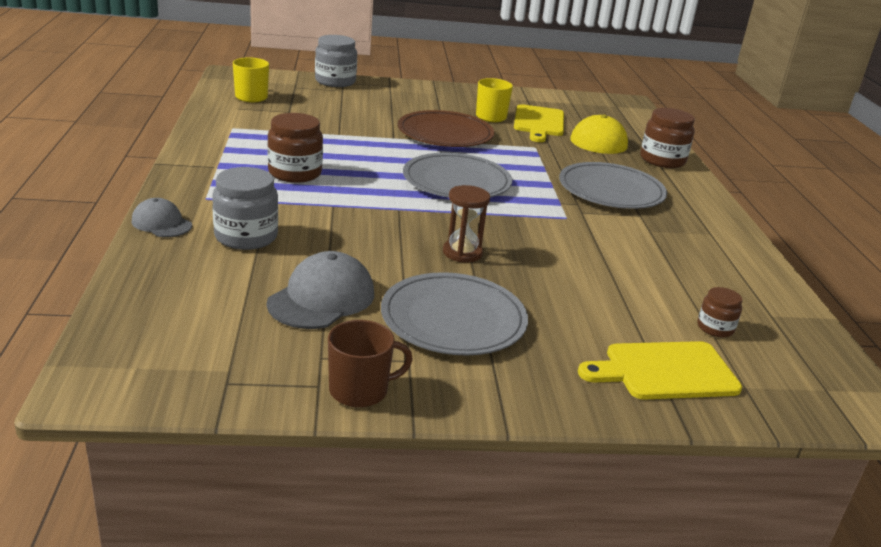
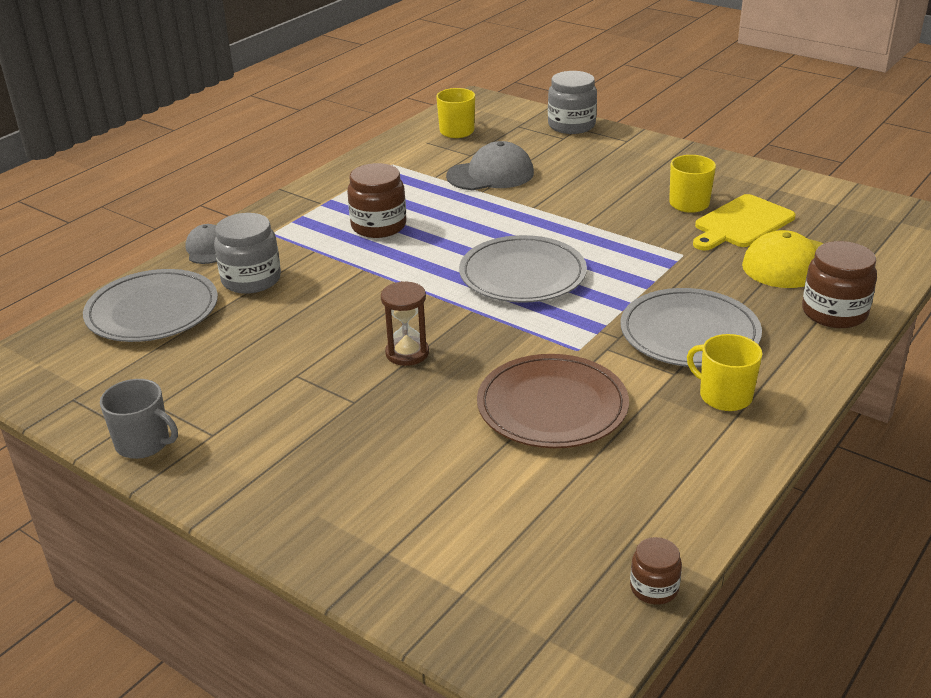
camera: 45 degrees right, 5 degrees up
grey cap [267,251,374,329] -> grey cap moved to [446,141,534,190]
brown mug [328,320,413,408] -> grey mug [100,379,178,459]
grey plate [381,272,528,356] -> grey plate moved to [83,269,218,342]
brown plate [398,110,494,147] -> brown plate moved to [477,354,629,448]
yellow cutting board [578,341,742,400] -> none
brown jar [697,287,742,337] -> brown jar moved to [630,537,682,605]
none -> yellow mug [687,334,762,411]

